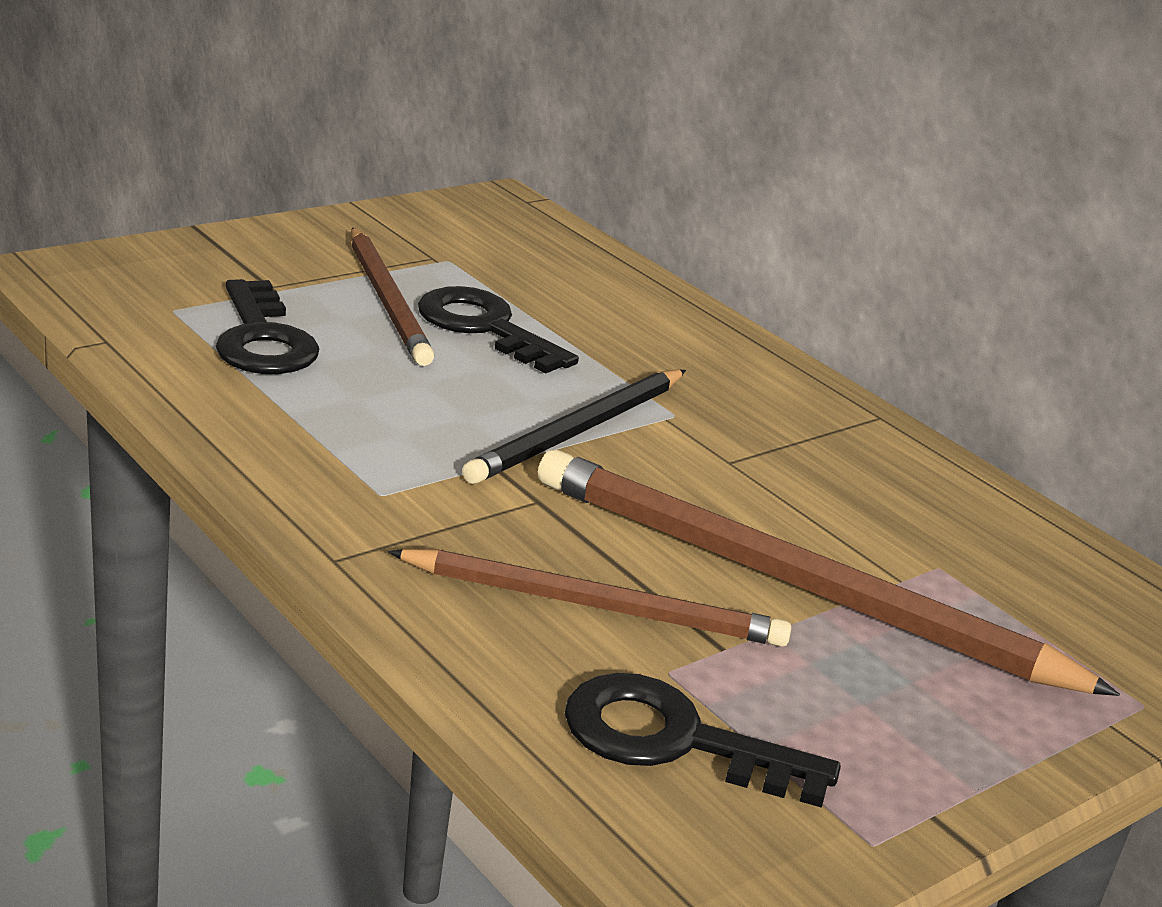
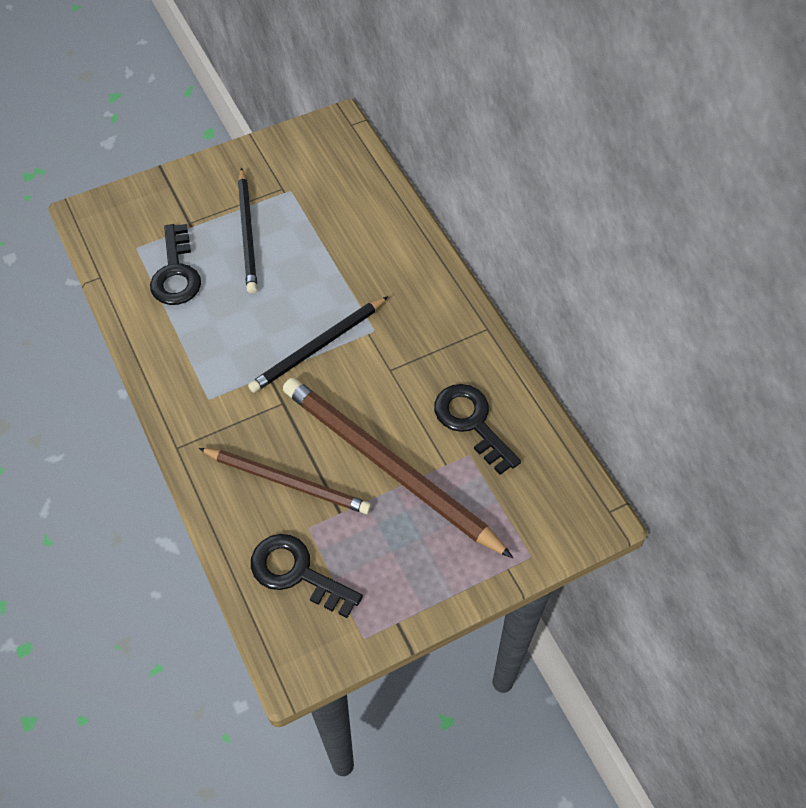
camera: 15 degrees right, 30 degrees up
brown pencil [351,227,434,366] -> black pencil [238,168,258,294]
black key [418,286,579,374] -> black key moved to [434,384,521,475]

